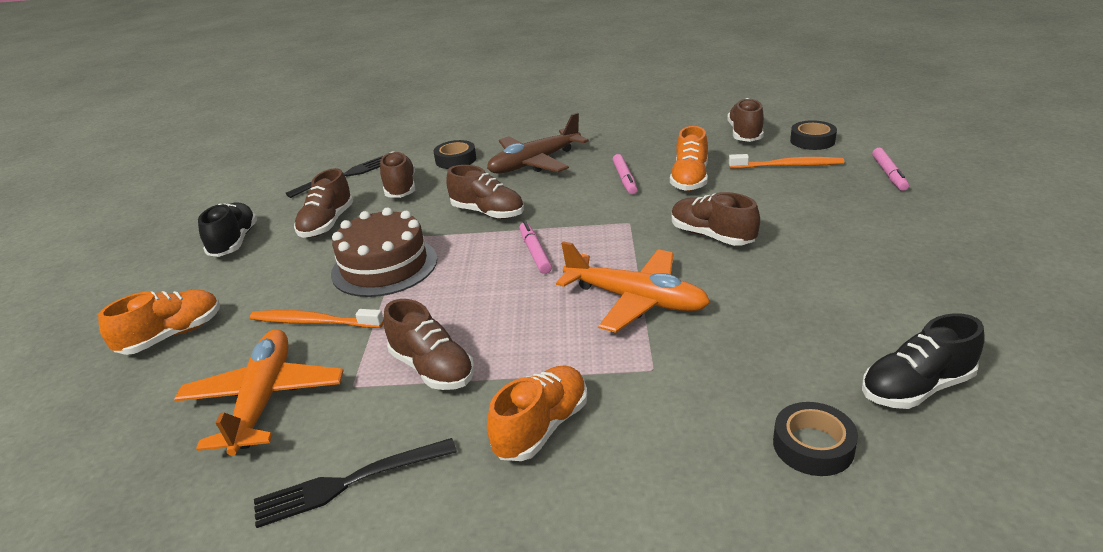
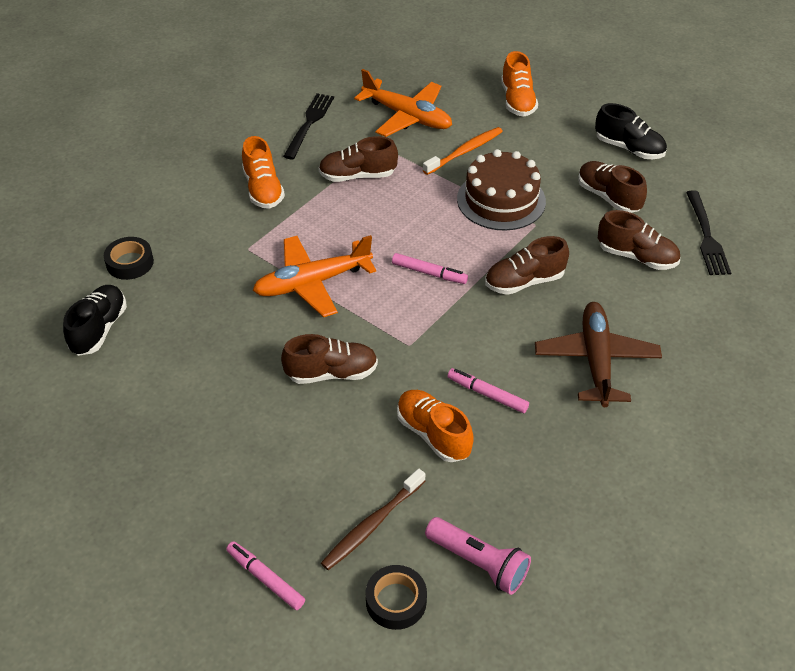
camera: 125 degrees right, 15 degrees up
black tape [433,140,476,169] -> none
brown shoe [727,98,764,142] -> pink flashlight [425,517,531,595]
orange toothbrush [729,154,844,169] -> brown toothbrush [321,468,425,570]

